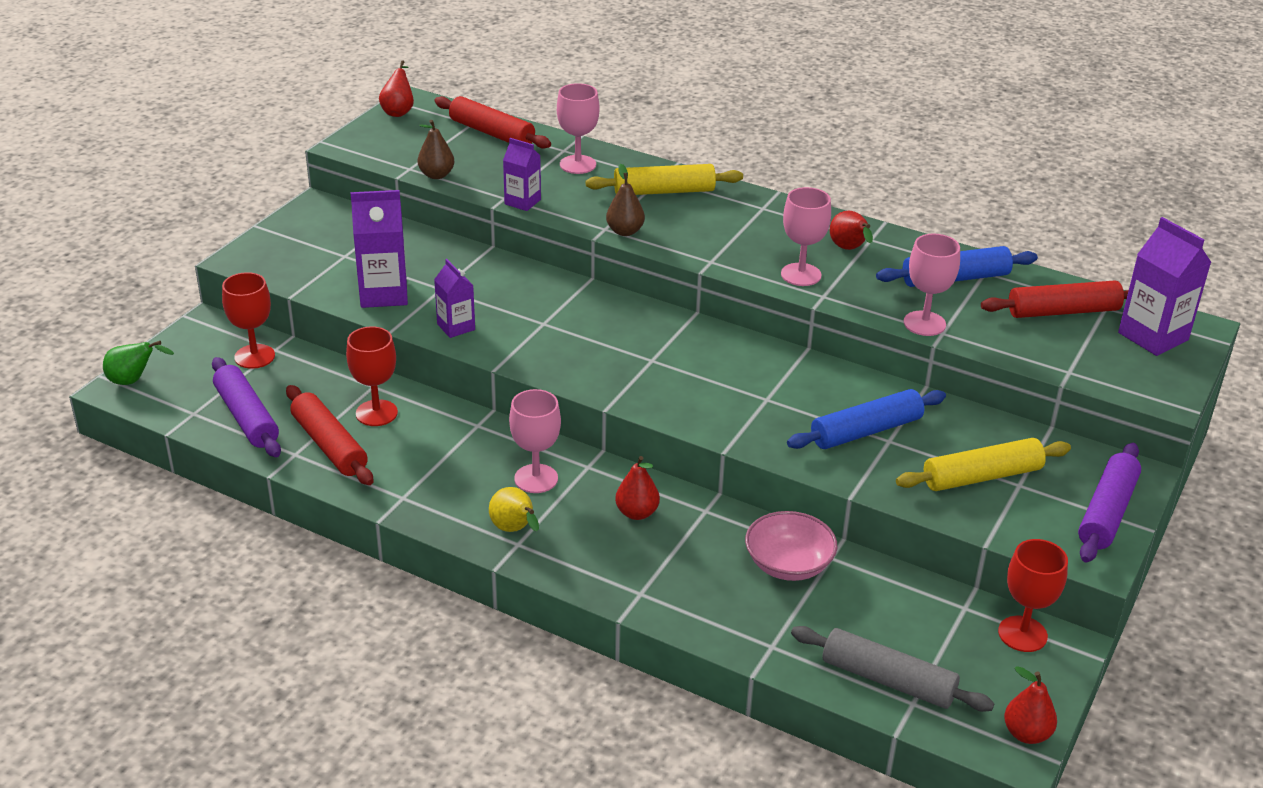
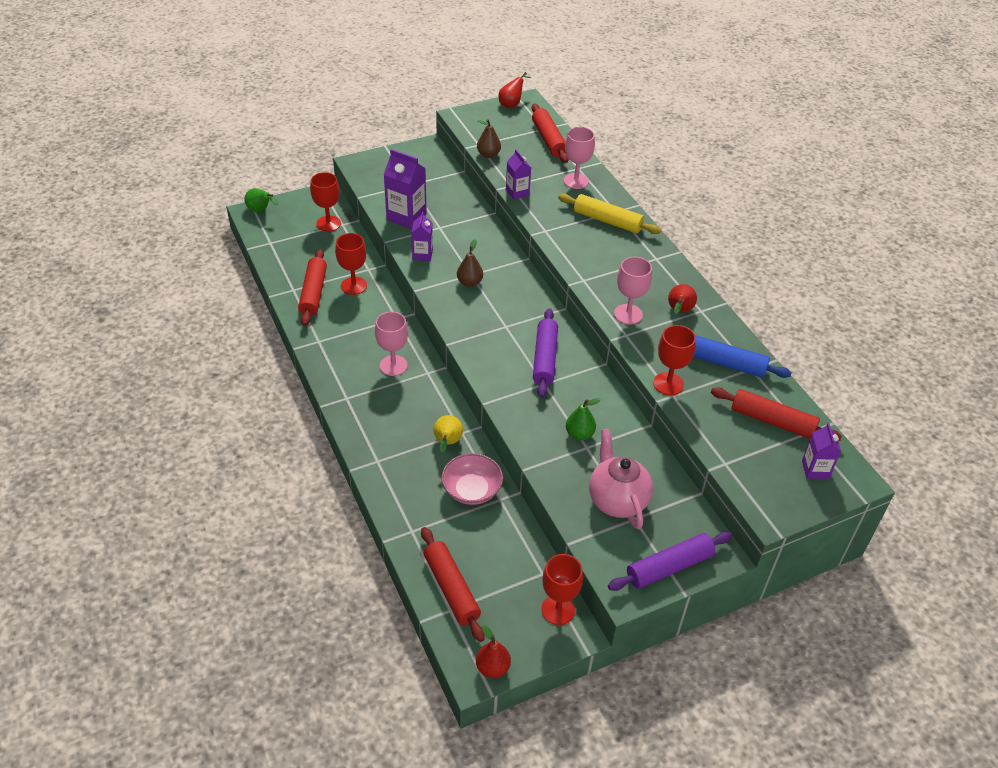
camera: 35 degrees right, 10 degrees up
purple rolling pin [212,357,281,457] -> purple rolling pin moved to [533,308,558,398]
yellow pear [489,487,539,532] -> yellow pear moved to [434,415,463,452]
brown pear [606,164,645,236] -> brown pear moved to [457,239,483,287]
red pear [615,456,660,520] -> none
blue rolling pin [787,389,946,449] -> green pear [566,398,601,440]
grey rolling pin [791,626,994,712] -> red rolling pin [421,527,485,642]
yellow rolling pin [896,438,1071,491] -> pink teapot [589,429,653,529]
pink goblet [904,234,960,336] -> red goblet [653,325,696,395]
purple carton [1118,217,1211,356] -> purple carton [802,423,841,479], size x0.60

